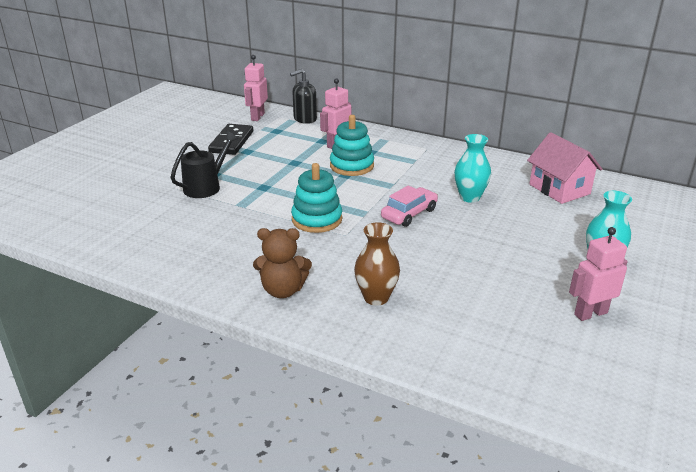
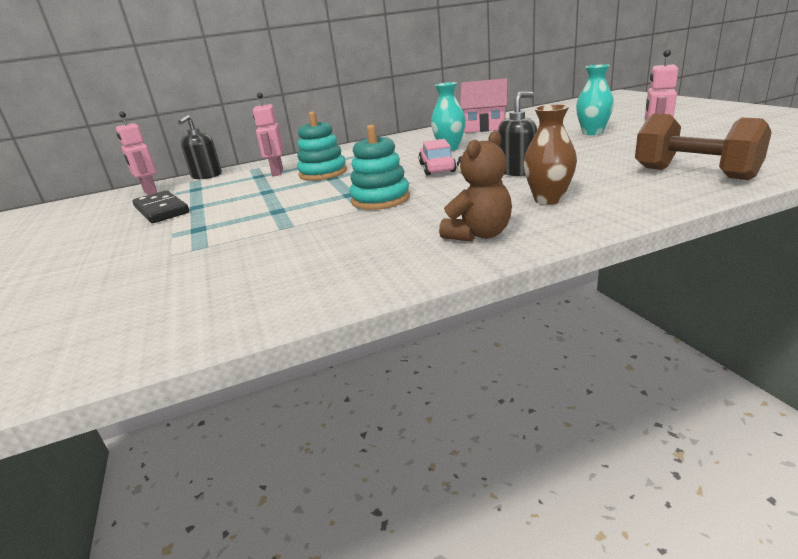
camera: 45 degrees left, 5 degrees down
black watering can [171,131,238,198] -> none
none -> black soap dispenser [498,92,537,176]
none -> brown dumbbell [635,114,772,180]

